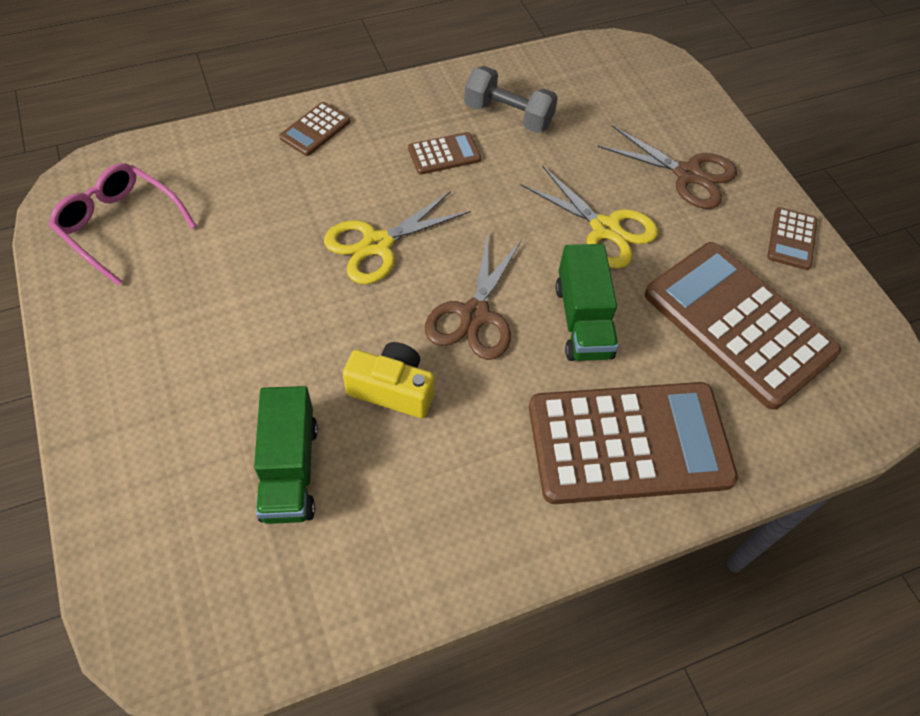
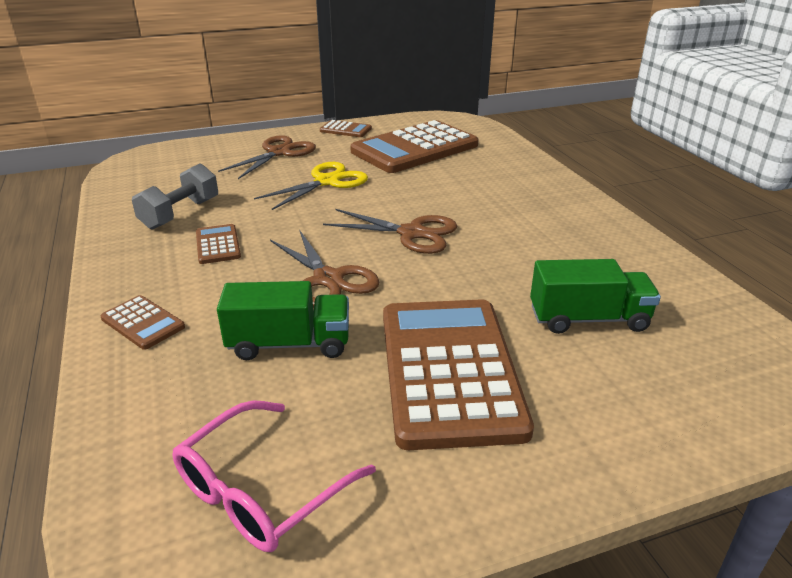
camera: 85 degrees left, 25 degrees down
yellow scissors [324,191,471,284] -> brown scissors [270,230,380,307]
yellow camera [343,342,434,418] -> none
brown calculator [529,382,738,504] -> brown calculator moved to [383,299,534,450]
green truck [555,244,619,361] -> green truck moved to [217,281,349,360]

